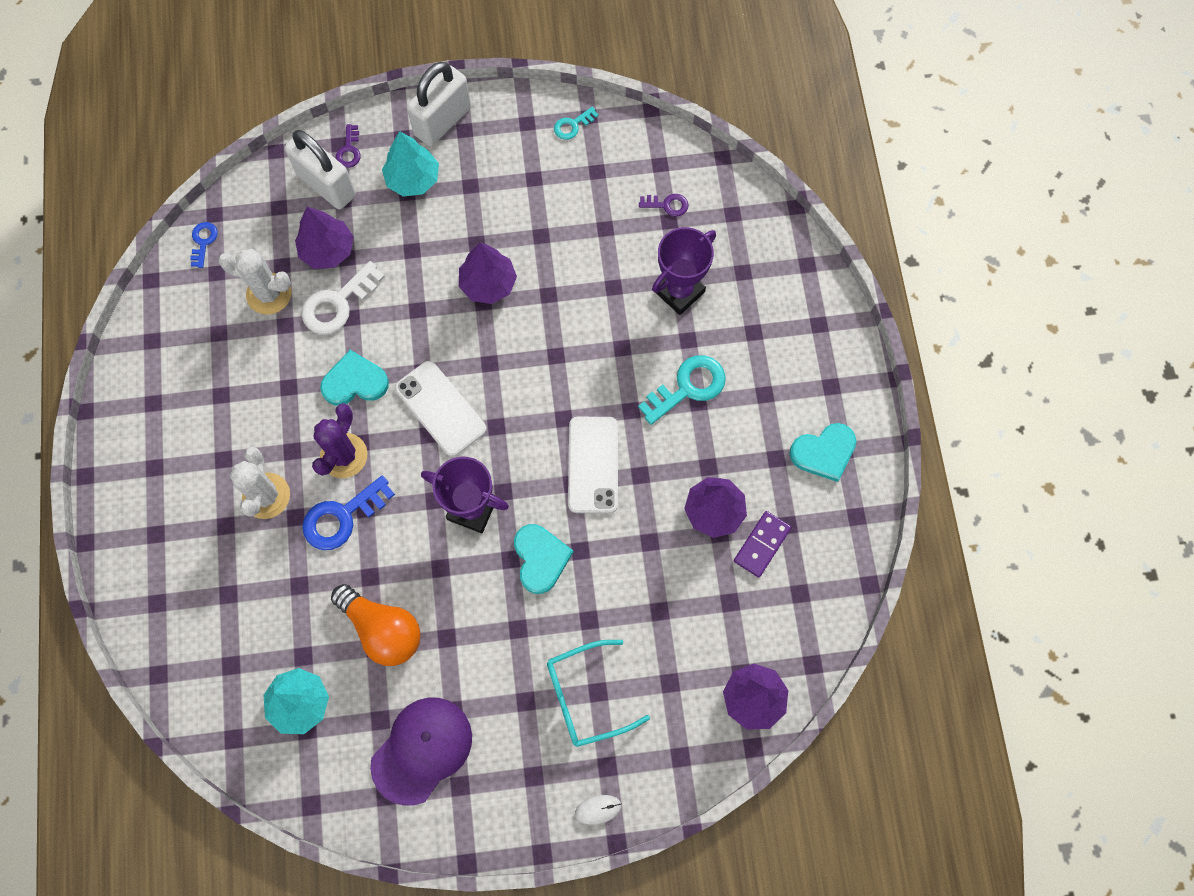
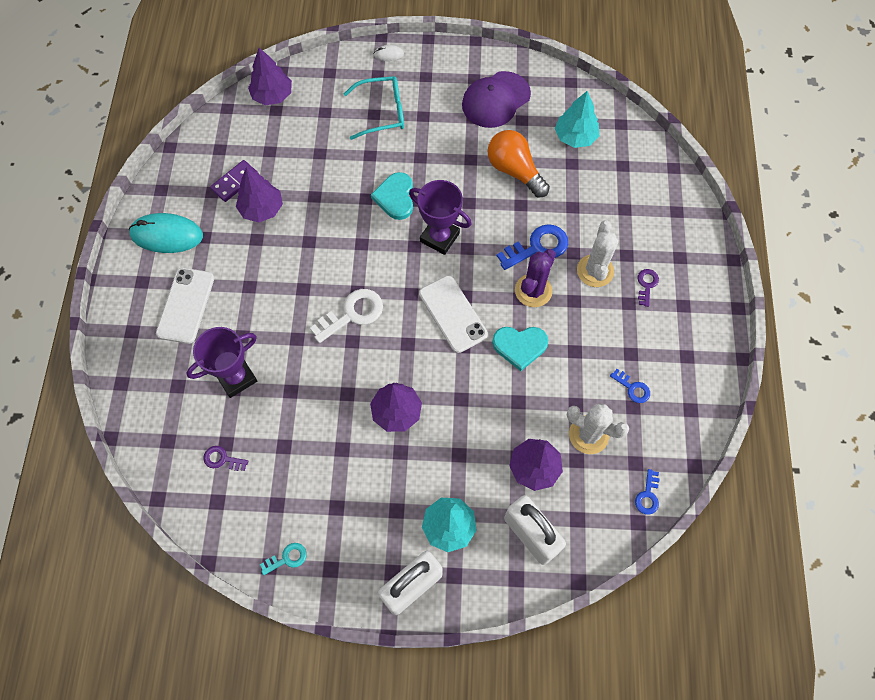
camera: 170 degrees left, 5 degrees down
white key [302,261,385,334] -> white key moved to [310,289,383,343]
purple key [336,124,361,168] -> purple key moved to [638,269,659,307]
white phone [568,417,618,513] -> white phone moved to [156,268,214,344]
turquoise key [638,355,726,425] -> none
turquoise heart [789,423,856,482] -> turquoise mouse [129,213,203,253]
none -> blue key [610,369,650,403]

